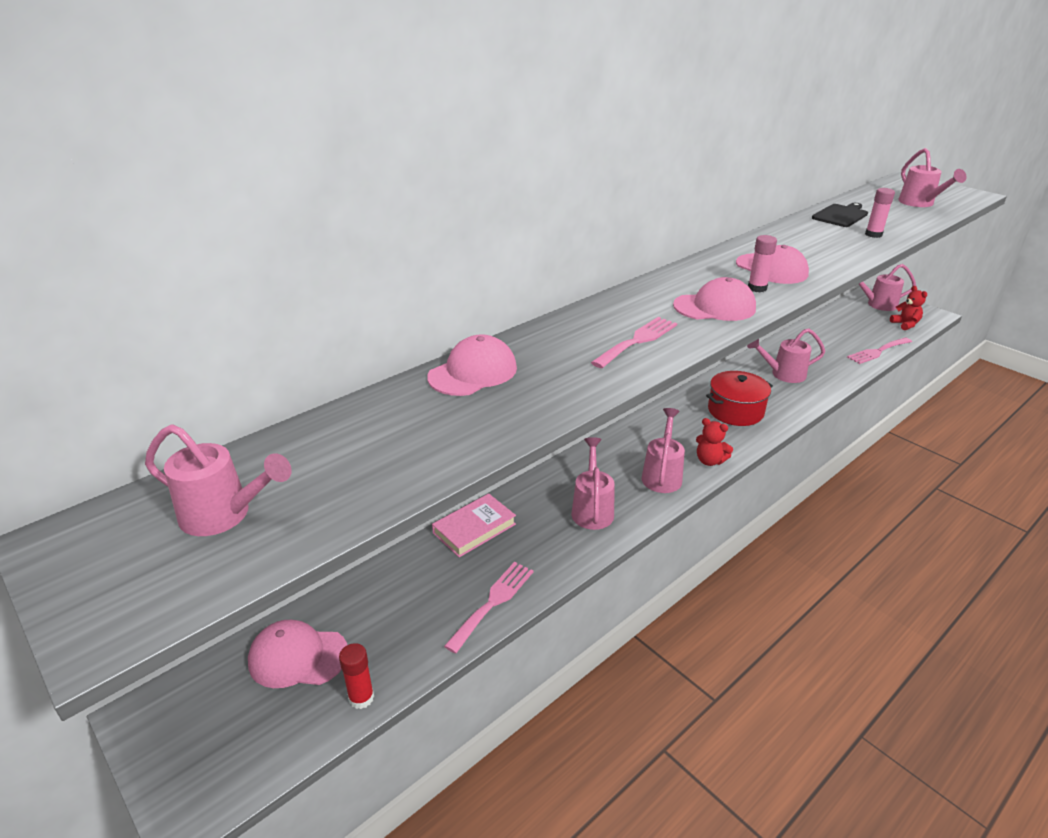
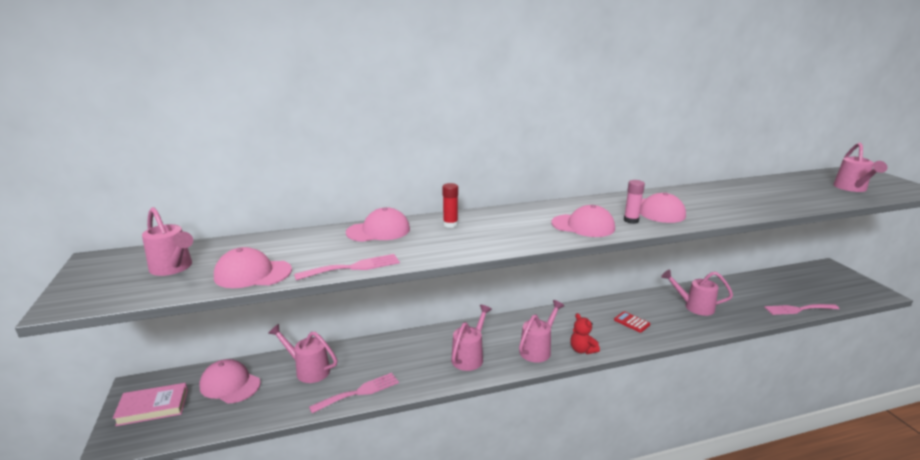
camera: 25 degrees right, 10 degrees down
red glue stick [339,643,374,709] -> red glue stick moved to [442,183,458,228]
pink book [432,493,516,557] -> pink book moved to [113,383,188,426]
pink fork [591,317,677,368] -> pink fork moved to [294,254,400,280]
red pot [706,371,773,426] -> red calculator [614,311,650,333]
black cutting board [812,203,868,227] -> none
pink watering can [859,264,916,311] -> pink watering can moved to [268,324,337,383]
pink glue stick [865,188,895,238] -> none
red teddy bear [890,286,927,330] -> none
none -> pink cap [214,247,292,288]

